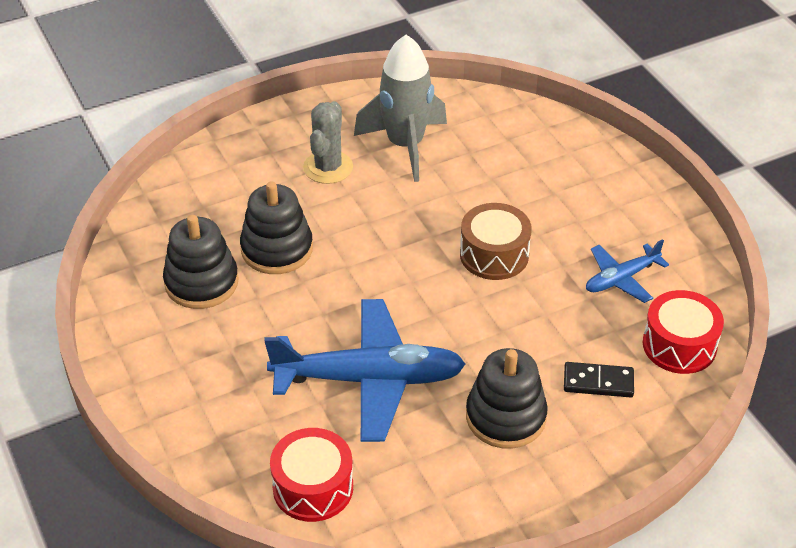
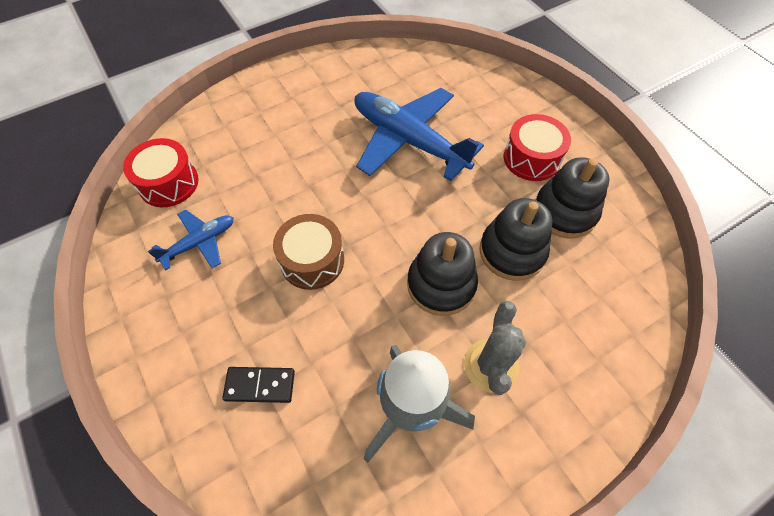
camera: 175 degrees right, 15 degrees up
blue plane [264,299,466,442] -> blue plane turned 45 degrees clockwise [354,88,484,181]
red drum [270,428,353,522] -> red drum moved to [504,114,571,181]
black stacking toy [466,348,548,449] -> black stacking toy moved to [407,232,478,316]
black domino [564,362,634,397] -> black domino moved to [222,367,295,403]

